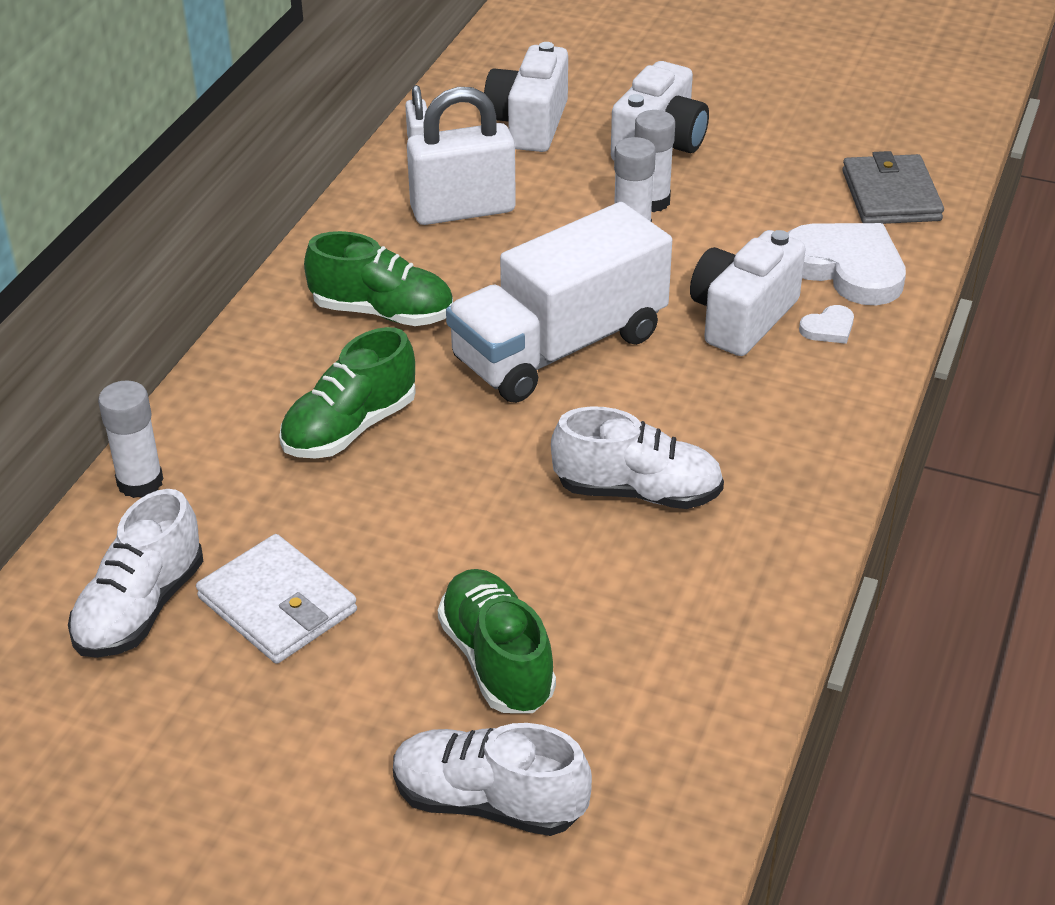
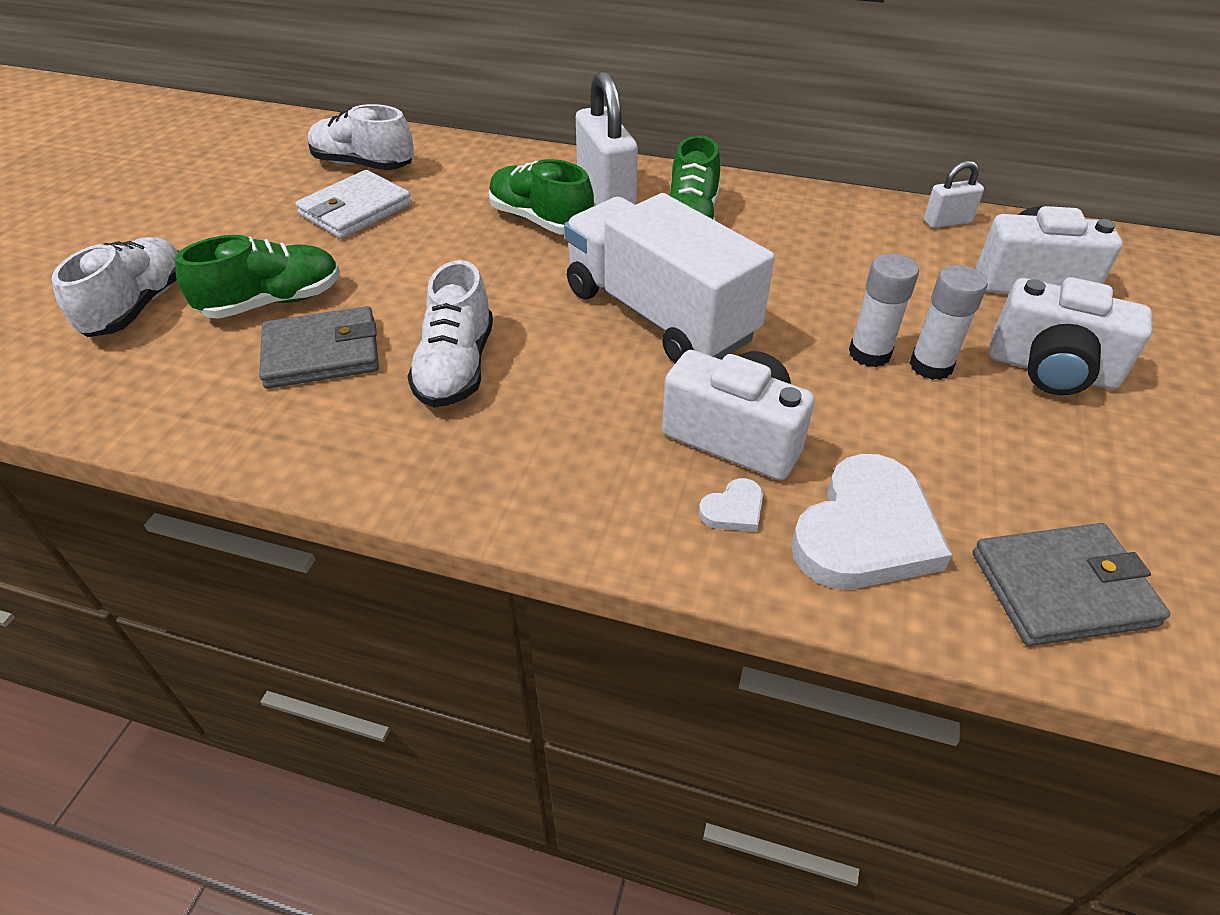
camera: 85 degrees right, 5 degrees up
white glue stick [98,380,163,498] -> none
white padlock [407,87,516,225] -> white padlock moved to [576,71,638,205]
white heart [799,305,854,344] -> white heart turned 90 degrees counterclockwise [699,478,763,532]
none -> grey wallet [259,306,379,389]

